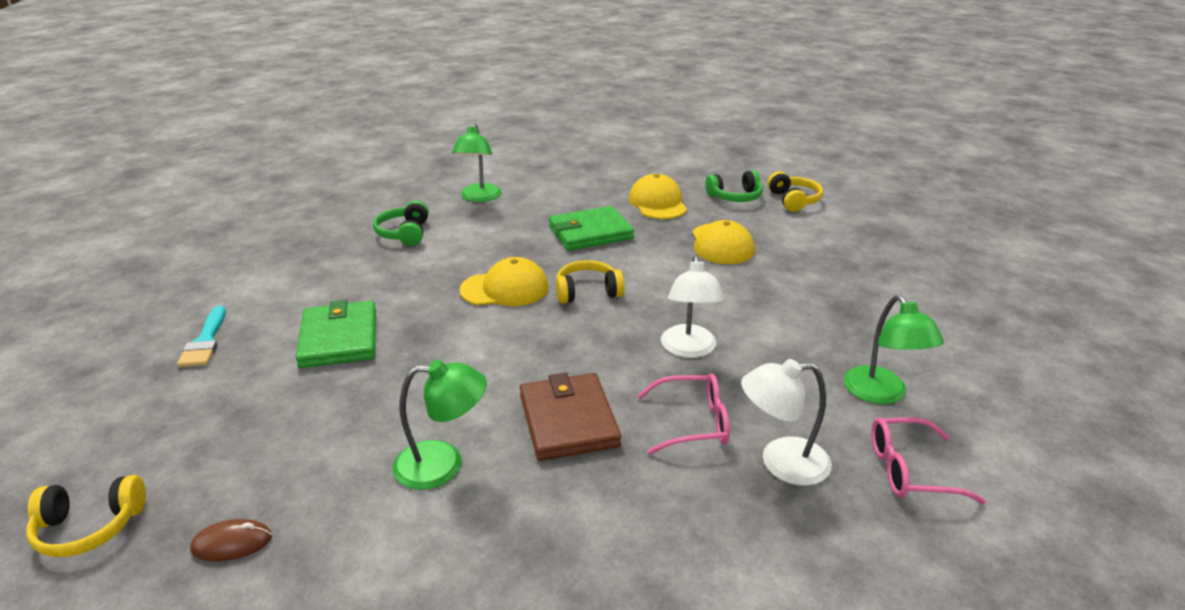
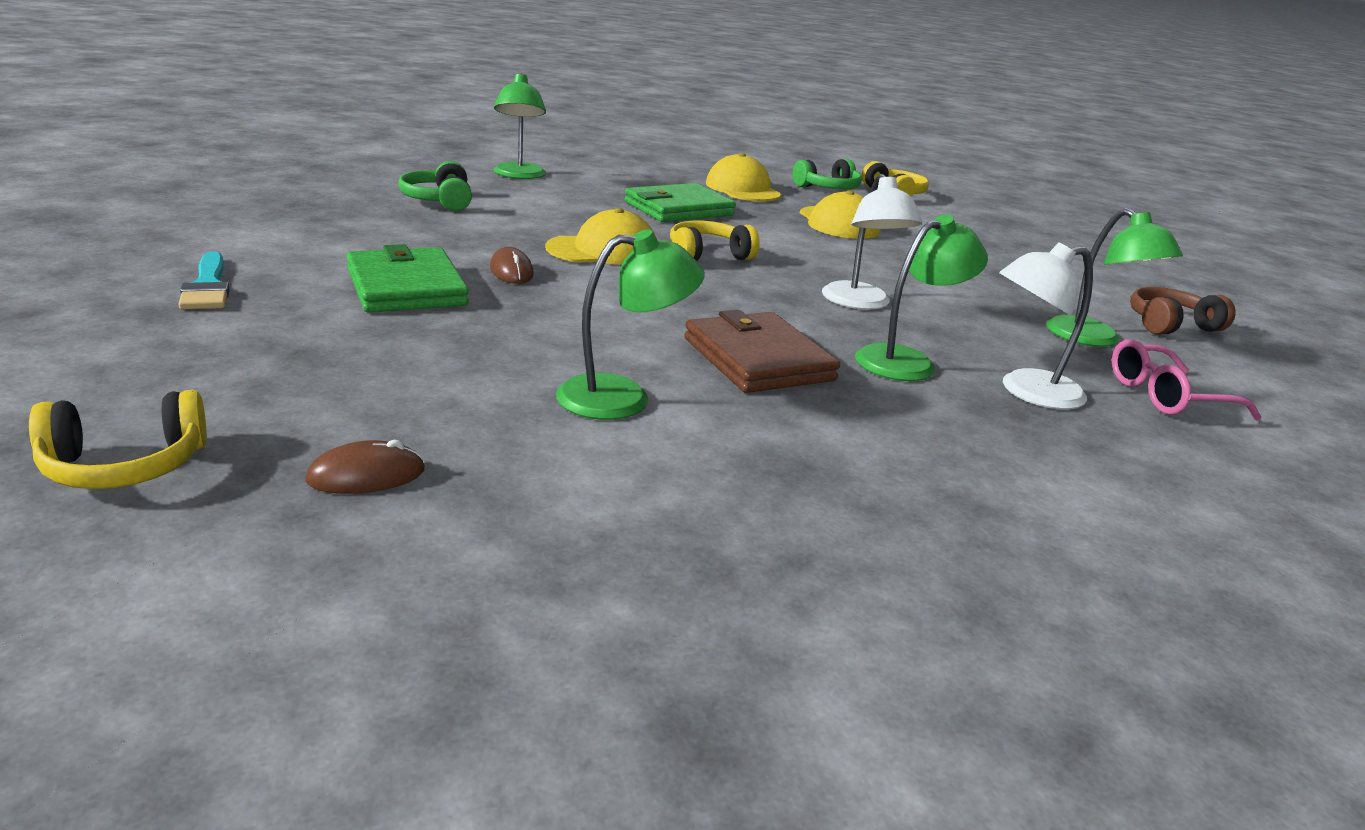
camera: 15 degrees left, 5 degrees down
pink glasses [637,374,730,455] -> green lamp [855,214,988,381]
none -> brown mouse [490,247,534,284]
none -> brown headphones [1130,287,1236,335]

